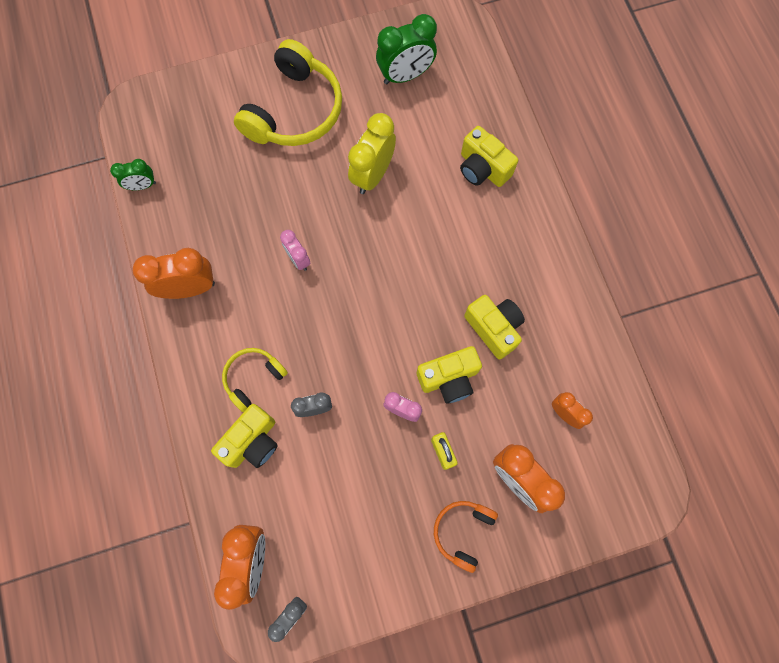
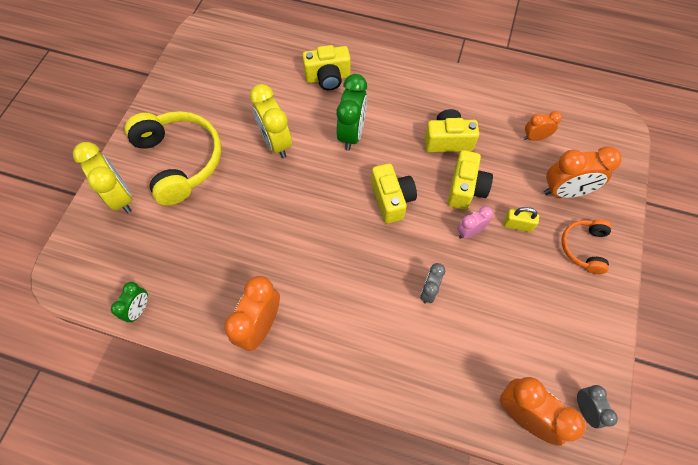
camera: 55 degrees left, 10 degrees down
yellow camera [211,404,278,468] -> yellow camera moved to [371,163,417,224]
yellow headphones [222,348,288,412] -> none
pink clock [280,230,310,271] -> none
green clock [376,14,437,84] -> green clock moved to [336,74,367,151]
orange headphones [434,501,498,573] -> orange headphones turned 45 degrees clockwise [562,219,612,274]
none -> yellow clock [73,142,133,213]

